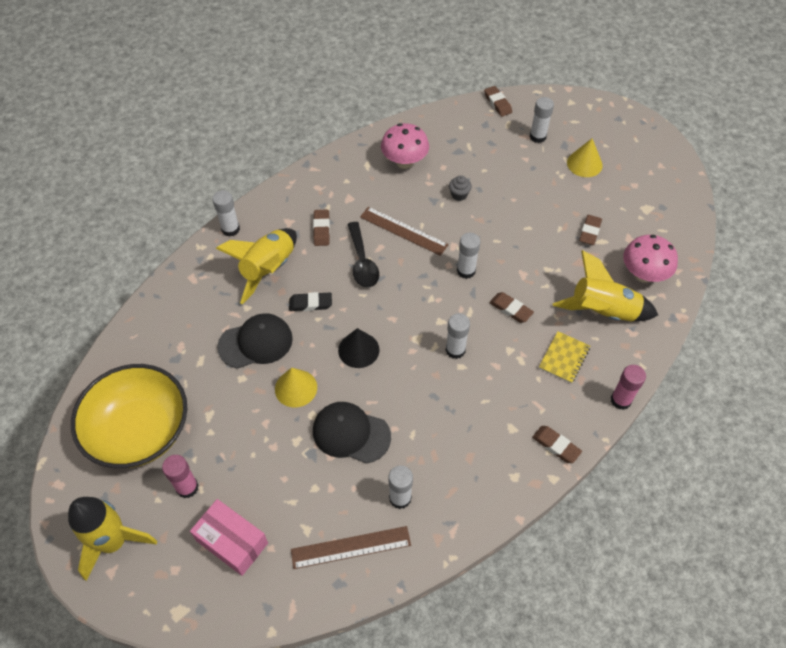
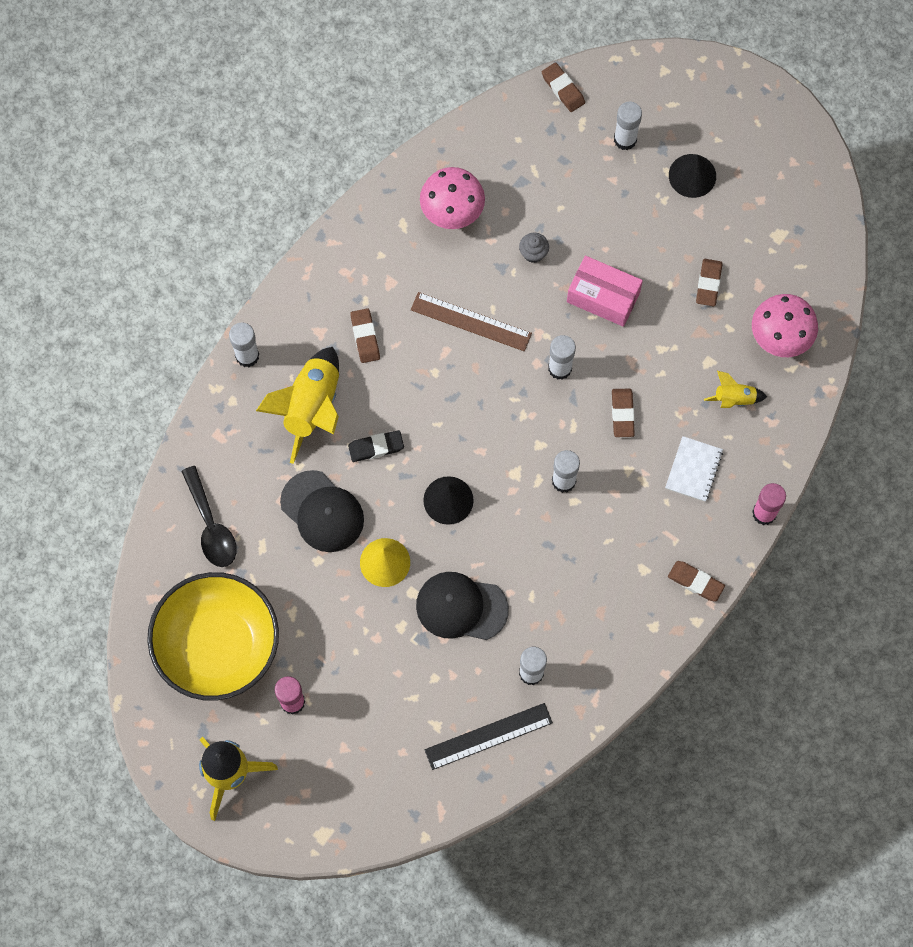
camera: 10 degrees left, 15 degrees up
pink box [190,499,268,576] -> pink box moved to [567,256,643,327]
black cap [217,313,293,369] -> black cap turned 75 degrees clockwise [280,470,364,552]
brown ruler [291,526,411,569] -> black ruler [424,703,553,770]
black spoon [347,222,379,288] -> black spoon moved to [181,466,237,567]
brown eraser [489,292,534,323] -> brown eraser turned 60 degrees clockwise [612,389,635,437]
yellow notebook [539,331,590,383] -> white notebook [665,436,723,502]
yellow rocket [553,250,658,322] -> yellow rocket [704,371,767,408], size x0.49
yellow cone [567,139,603,177] -> black cone [669,154,716,198]

